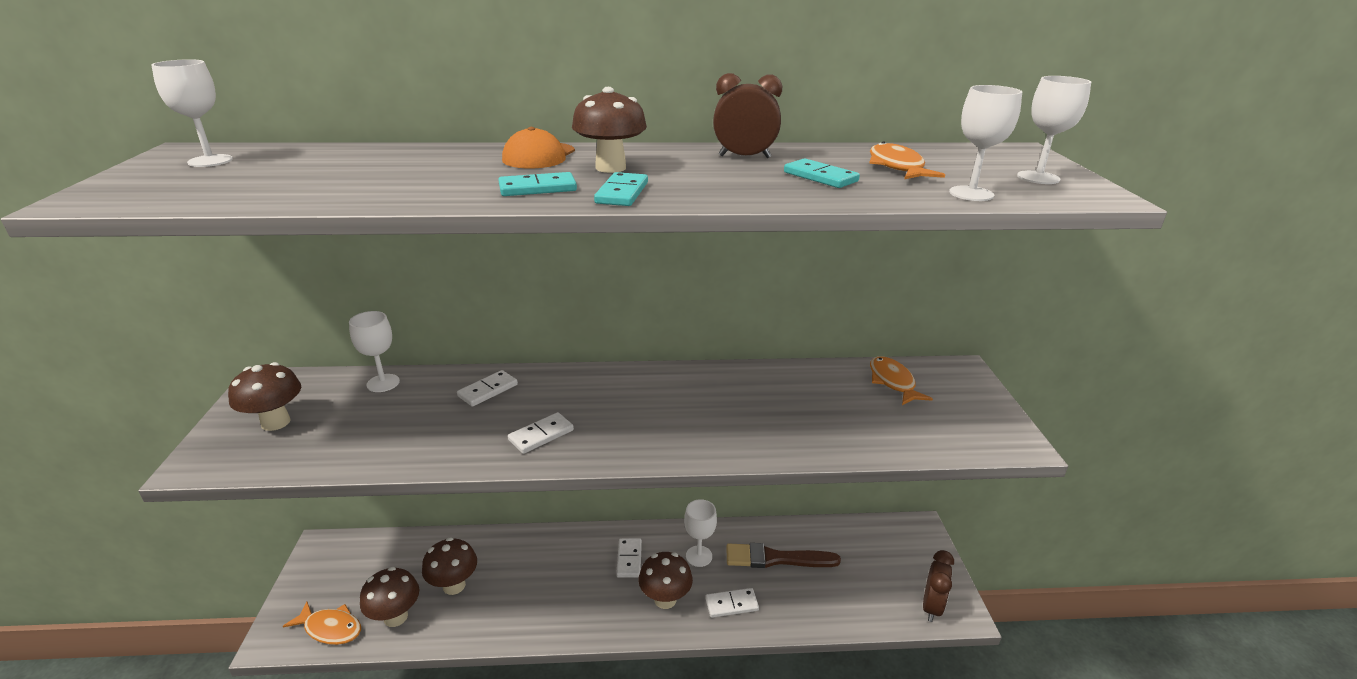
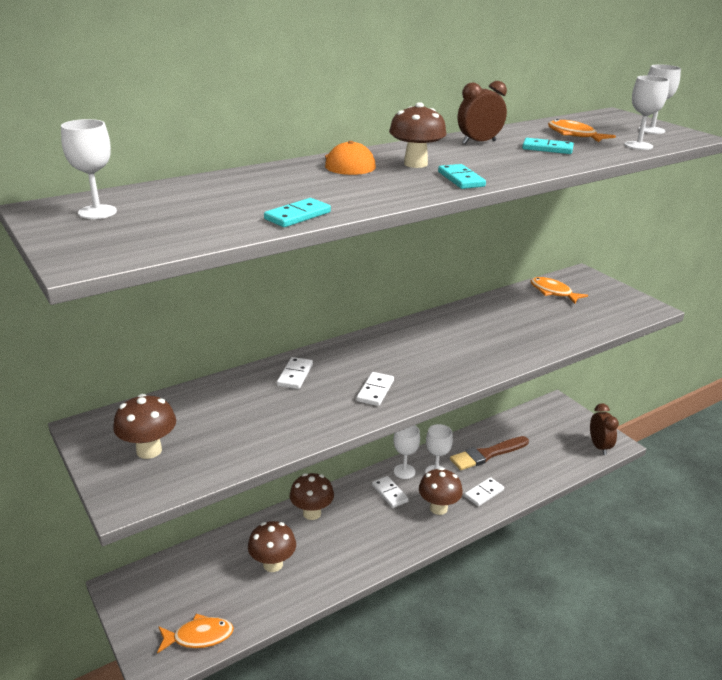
camera: 30 degrees left, 0 degrees up
white goblet [349,311,400,392] -> white goblet moved to [393,425,420,479]
brown mushroom [360,567,419,627] -> brown mushroom moved to [290,473,334,520]
turquoise domino [498,172,577,196] -> turquoise domino moved to [264,198,331,227]

